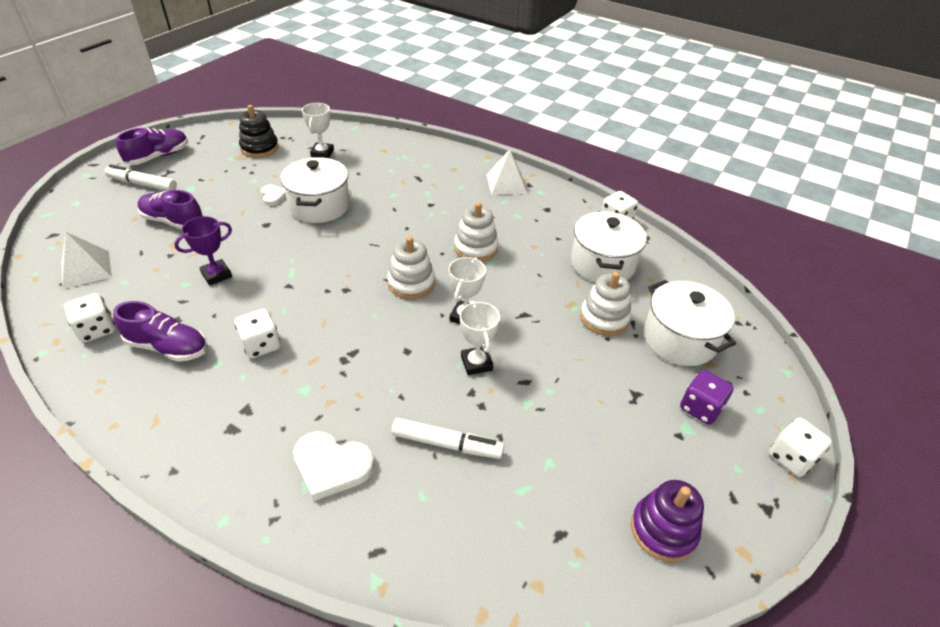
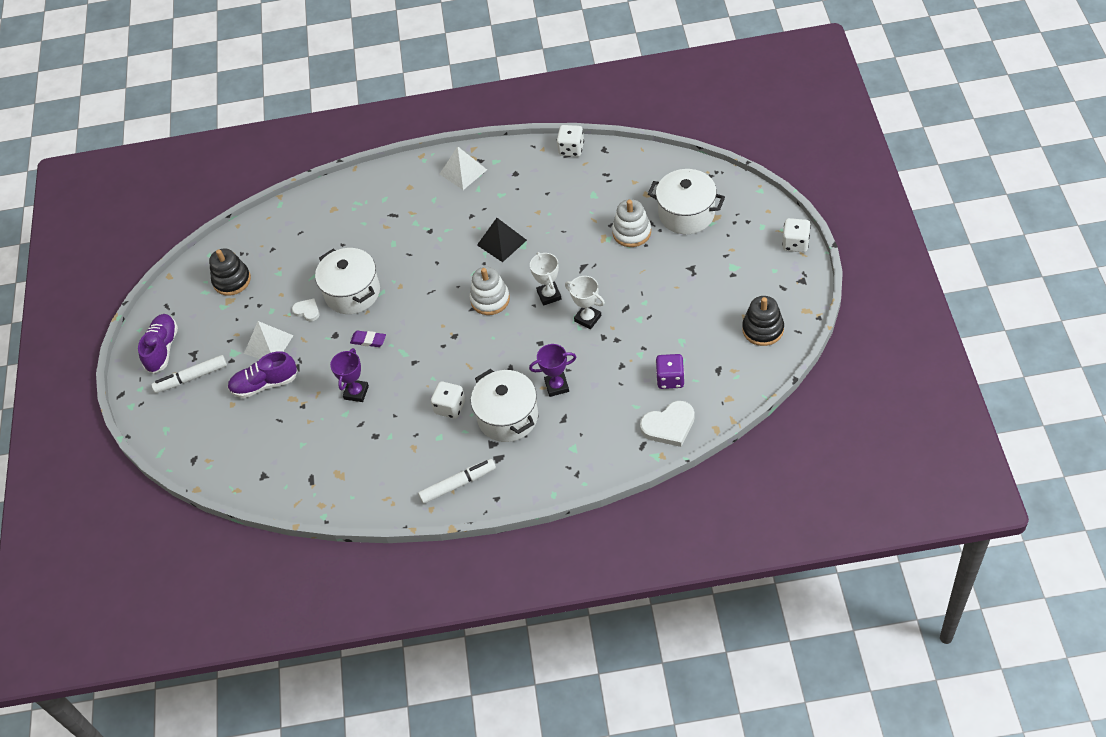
camera: 30 degrees left, 10 degrees up
white pyramid [61,232,112,289] -> white pyramid moved to [244,321,294,359]
white dice [64,293,115,343] -> none
purple shoe [113,301,207,362] -> none
white heart [293,431,374,501] -> white heart moved to [640,401,695,447]
white trophy [302,103,334,158] -> none
white marker [391,418,504,459] -> white marker moved to [418,459,496,504]
white stacking toy [454,202,499,262] -> black pyramid [477,218,527,262]
white pot [571,211,647,283] -> white pot moved to [471,369,538,442]
purple stacking toy [631,480,704,562] -> black stacking toy [742,296,784,346]
purple dice [680,370,734,425] -> purple dice moved to [656,354,684,389]
none -> purple eraser [350,331,386,347]
none -> purple trophy [529,344,576,397]

